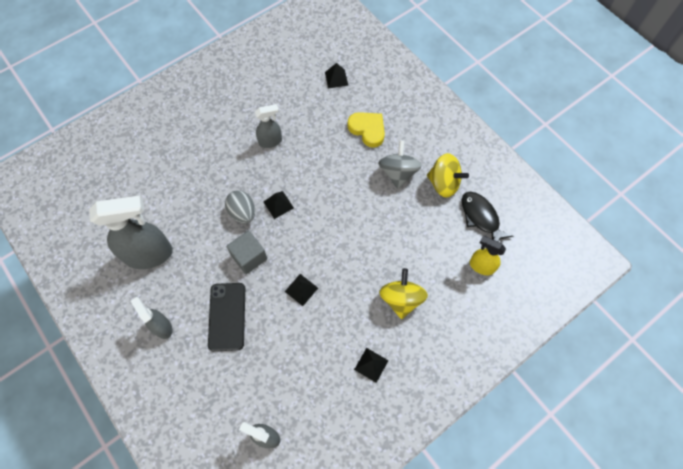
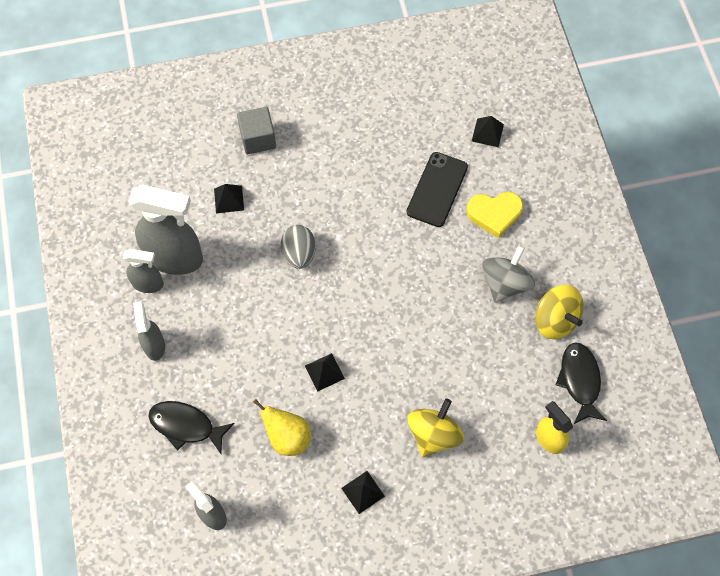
camera: 25 degrees right, 0 degrees up
black phone [208,283,245,351] -> black phone moved to [407,152,468,227]
grey cube [227,231,267,274] -> grey cube moved to [237,107,276,154]
grey spray bottle [255,104,282,148] -> grey spray bottle moved to [123,249,164,293]
black pyramid [264,191,294,219] -> black pyramid moved to [214,184,244,214]
yellow heart [348,112,385,148] -> yellow heart turned 105 degrees clockwise [467,192,523,238]
none -> black fish [148,401,235,454]
none -> yellow pear [253,399,311,456]

